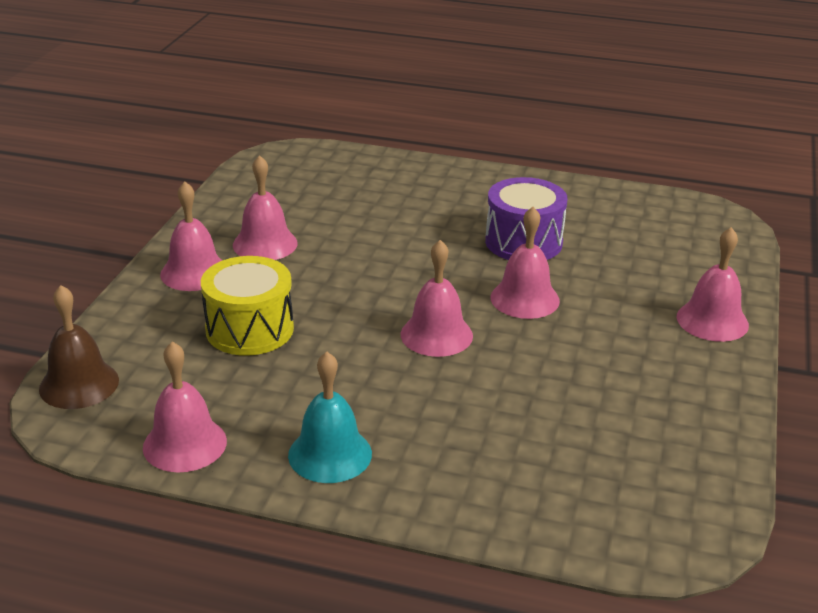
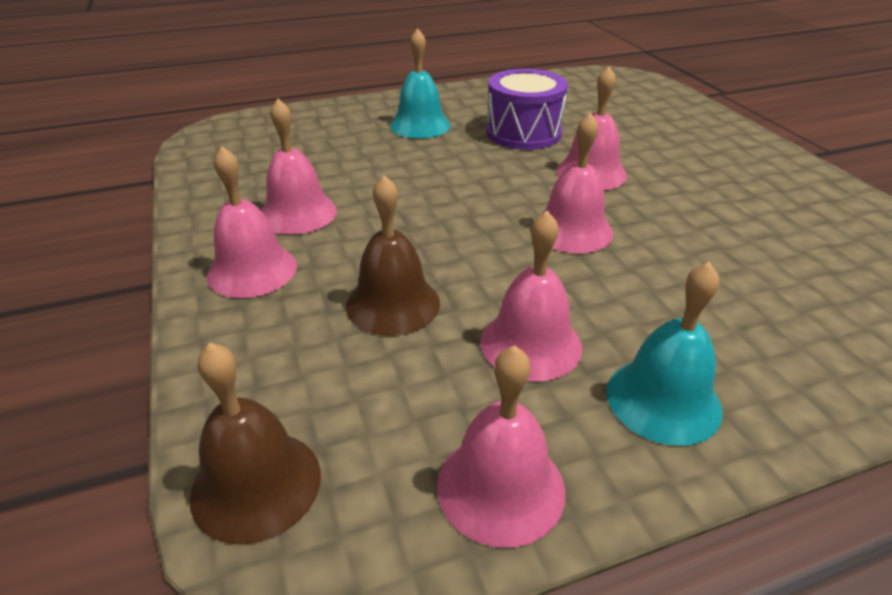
camera: 35 degrees left, 5 degrees up
yellow drum [201,256,294,356] -> brown bell [346,175,440,336]
pink bell [677,227,749,342] -> pink bell moved to [481,211,583,381]
none -> turquoise bell [390,28,451,139]

